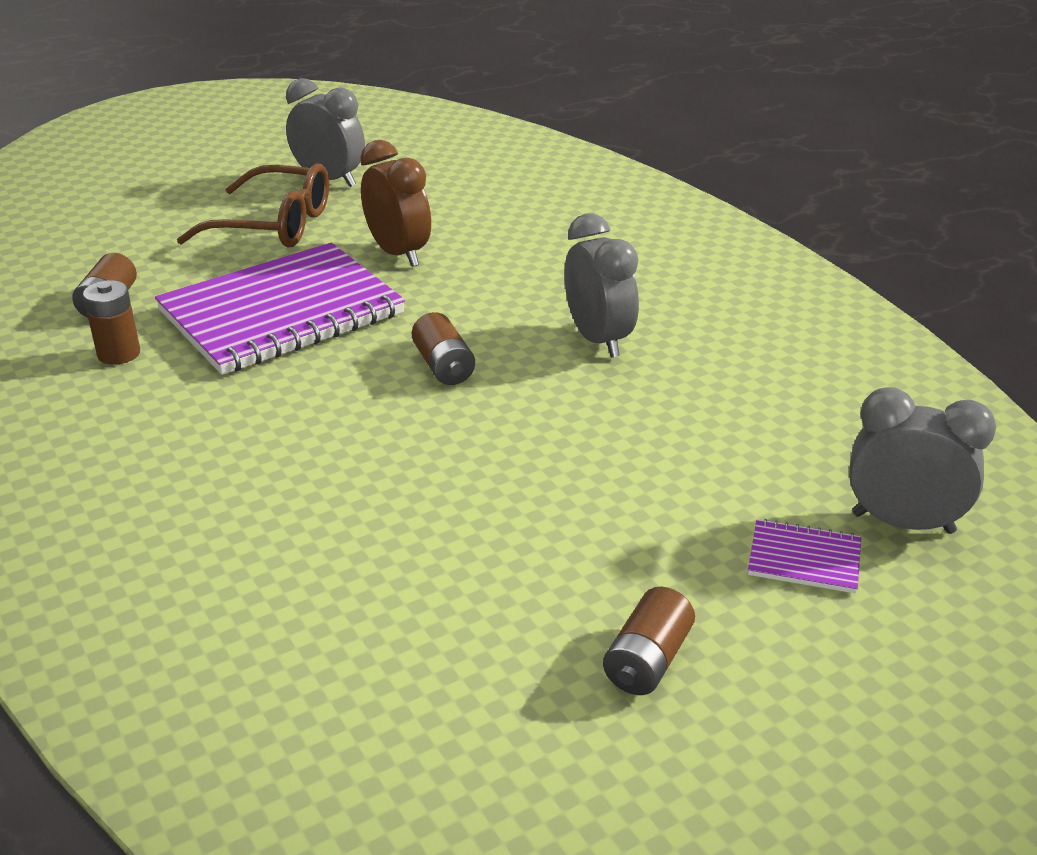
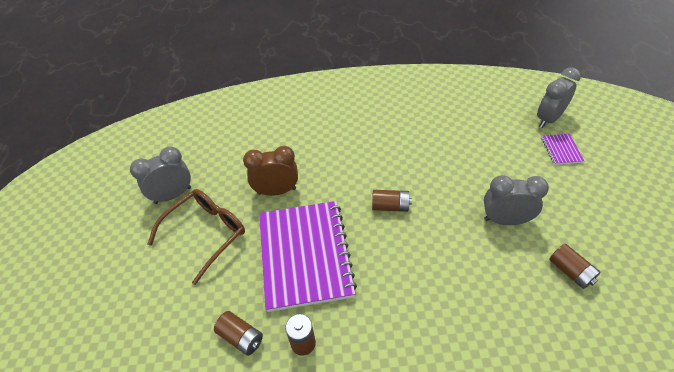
camera: 60 degrees left, 15 degrees up
grey clock [564,213,639,358] -> grey clock moved to [484,175,549,225]
brown battery [603,587,695,695] -> brown battery moved to [549,244,601,289]
purple notebook [748,519,861,594] -> purple notebook turned 45 degrees counterclockwise [541,134,584,165]

